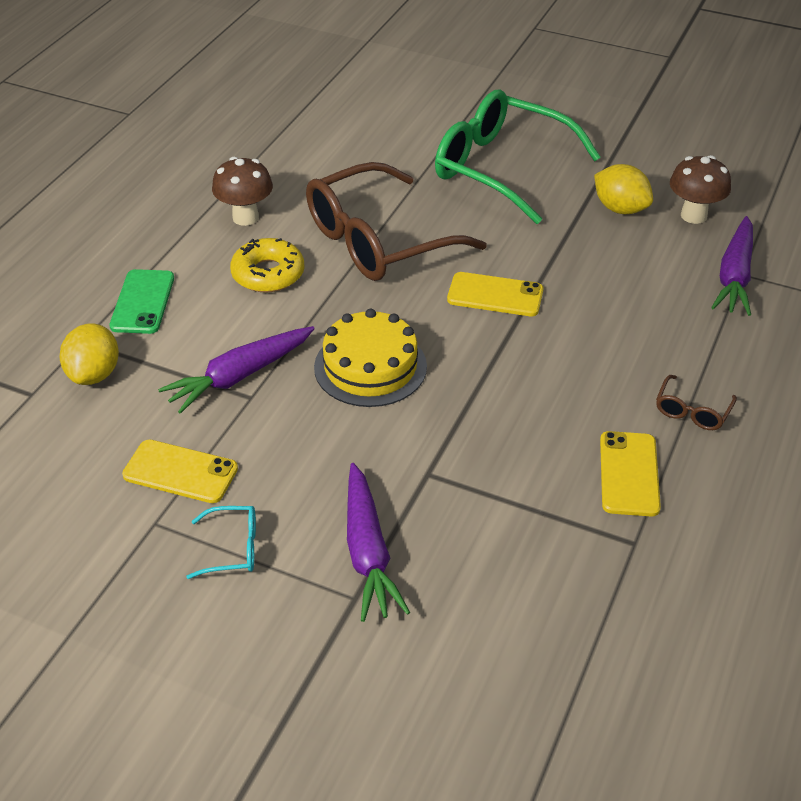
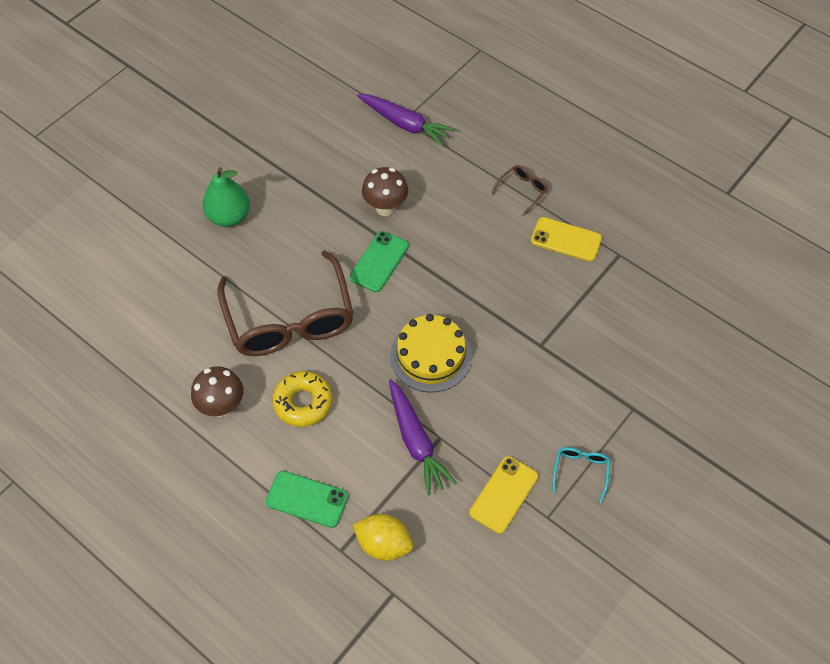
camera: 75 degrees left, 15 degrees up
purple carrot [347,463,410,622] -> none
green glasses [435,90,601,224] -> green pear [203,167,250,227]
yellow phone [447,272,544,316] -> green phone [349,231,409,292]
yellow lemon [594,164,653,214] -> none
brown glasses [656,375,737,430] -> brown glasses turned 90 degrees counterclockwise [491,165,548,217]
brown mushroom [670,155,731,224] -> brown mushroom moved to [362,167,408,216]

